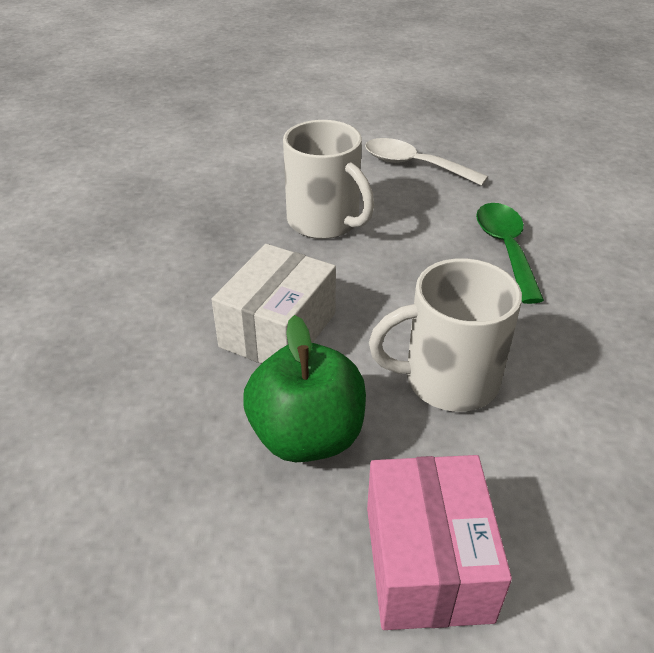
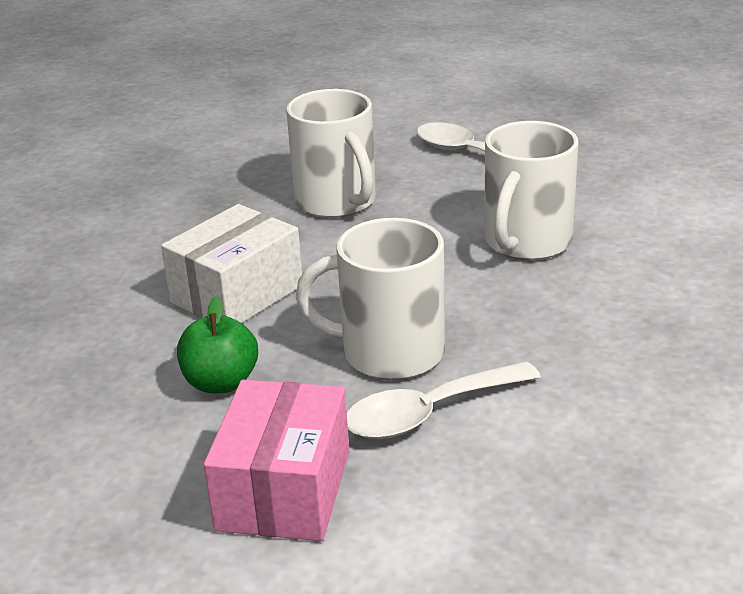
camera: 15 degrees right, 10 degrees down
green apple [243,315,366,462] -> green apple [177,296,258,393], size x0.66
green spoon [476,203,544,304] -> white mug [484,121,578,260]
none -> white spoon [347,361,541,439]

